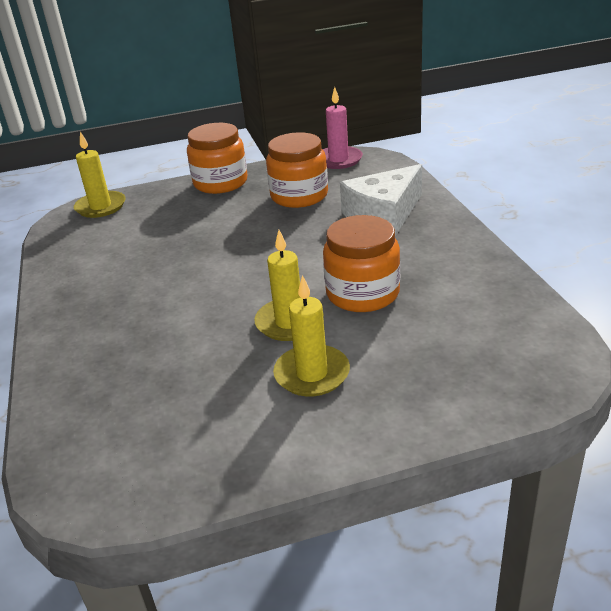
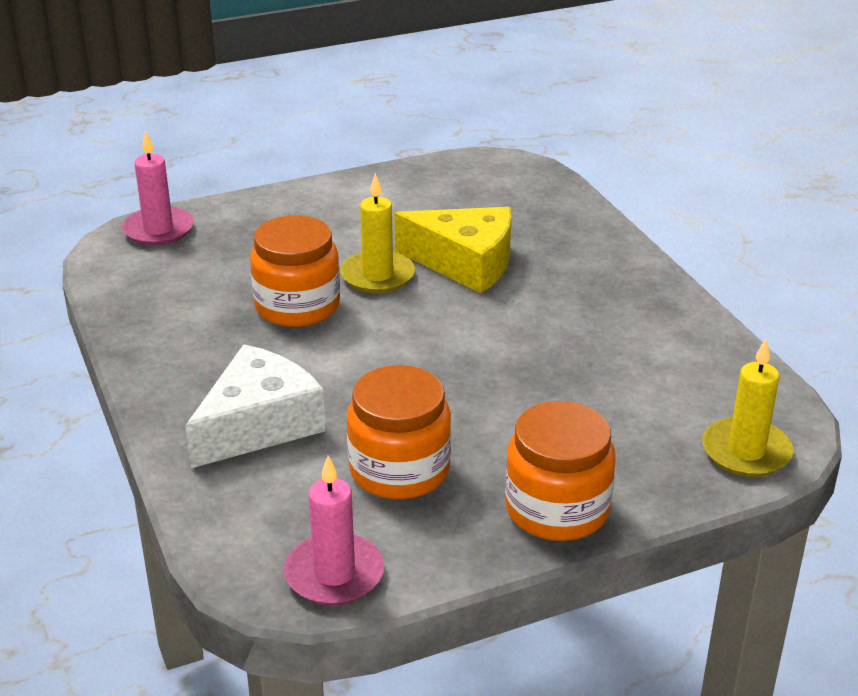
camera: 170 degrees right, 0 degrees up
yellow candle [273,275,350,397] -> none
none -> pink candle [122,130,193,246]
none -> yellow cheese [394,207,512,294]

